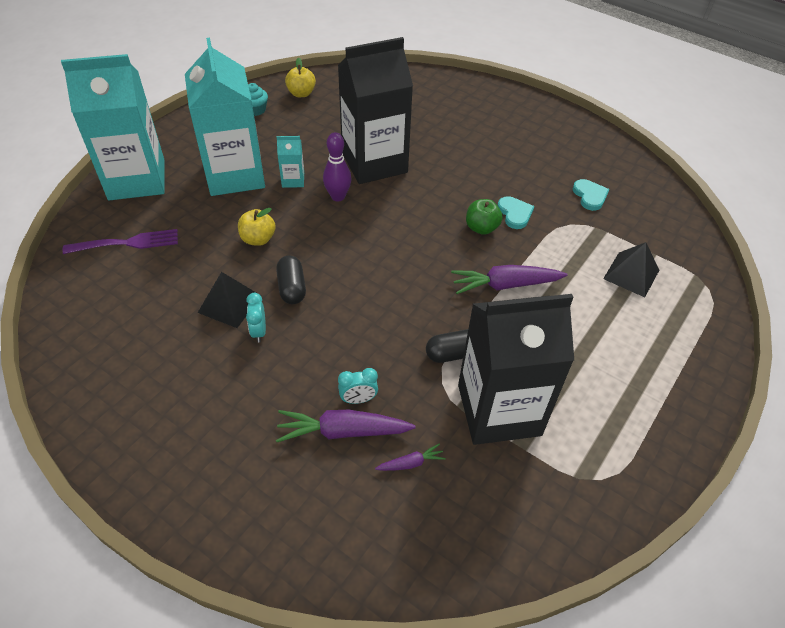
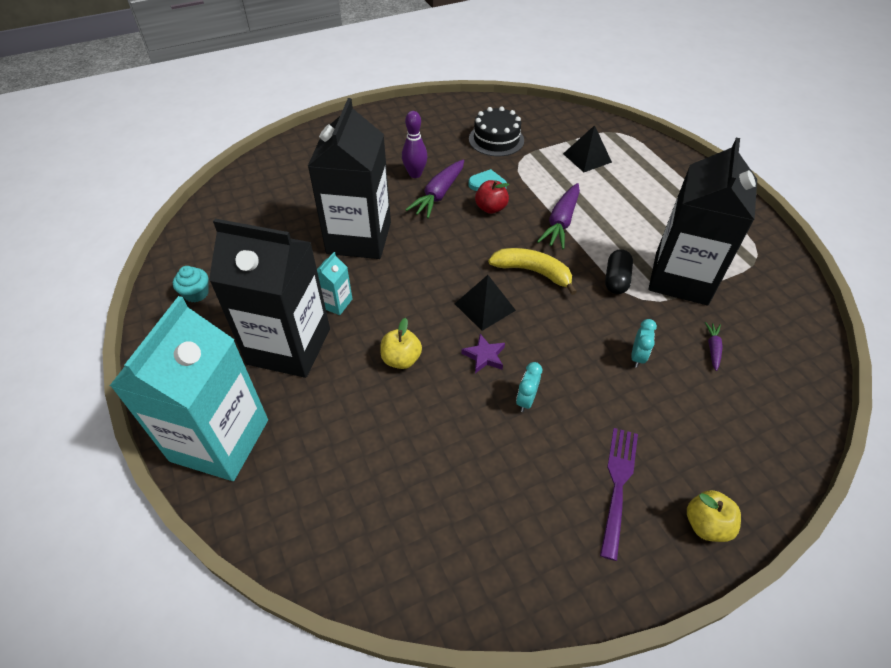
camera: 60 degrees left, 0 degrees up
purple fork [63,229,178,254] -> purple fork moved to [600,428,638,561]
turquoise carton [185,38,265,196] -> black carton [209,219,330,378]
black pyramid [198,272,261,328] -> black pyramid moved to [455,275,516,331]
turquoise clock [246,293,266,343] -> turquoise clock turned 90 degrees clockwise [516,362,542,412]
black capsule [276,256,306,304] -> purple star [461,334,505,373]
purple carrot [276,410,415,442] -> purple carrot moved to [405,160,464,219]
yellow apple [285,58,316,97] -> yellow apple moved to [687,490,741,542]
purple bowling pin [323,132,352,201] -> purple bowling pin moved to [402,111,428,178]
green apple [466,199,503,235] -> red apple [475,180,509,214]
turquoise heart [573,179,610,211] -> black cake [469,107,524,156]
none -> yellow banana [488,248,577,295]

